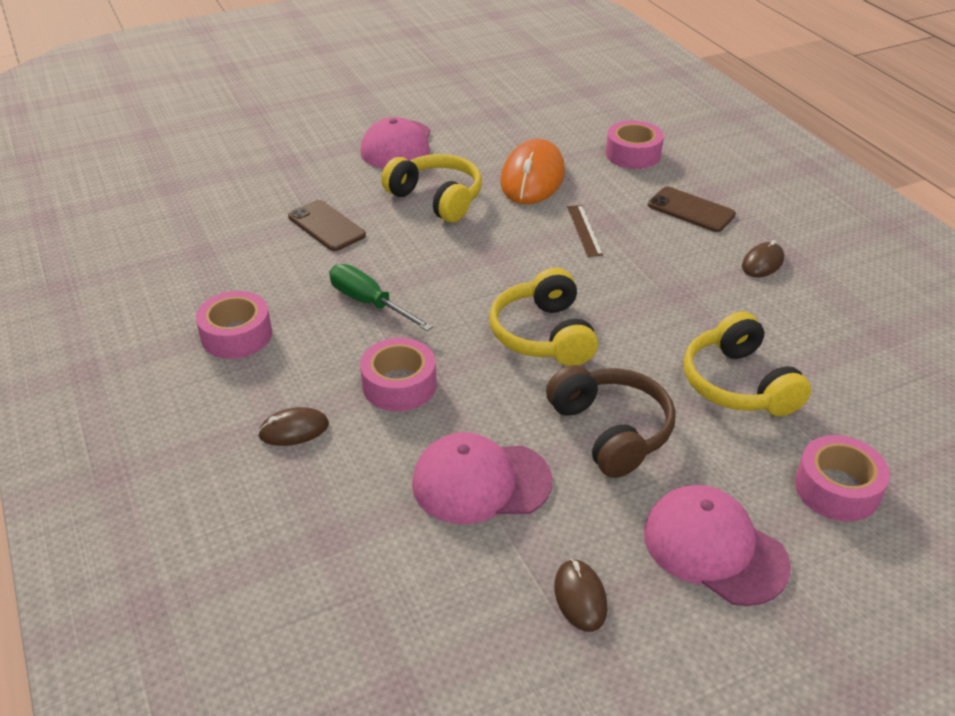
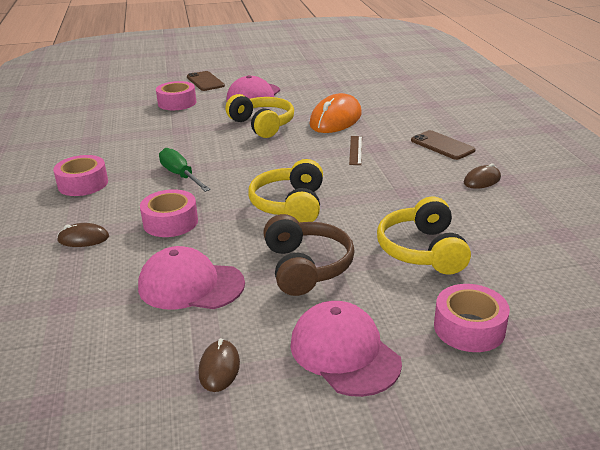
camera: 15 degrees right, 10 degrees down
brown phone [288,200,366,251] -> brown phone moved to [187,71,225,91]
pink tape [606,120,664,169] -> pink tape moved to [156,81,196,110]

